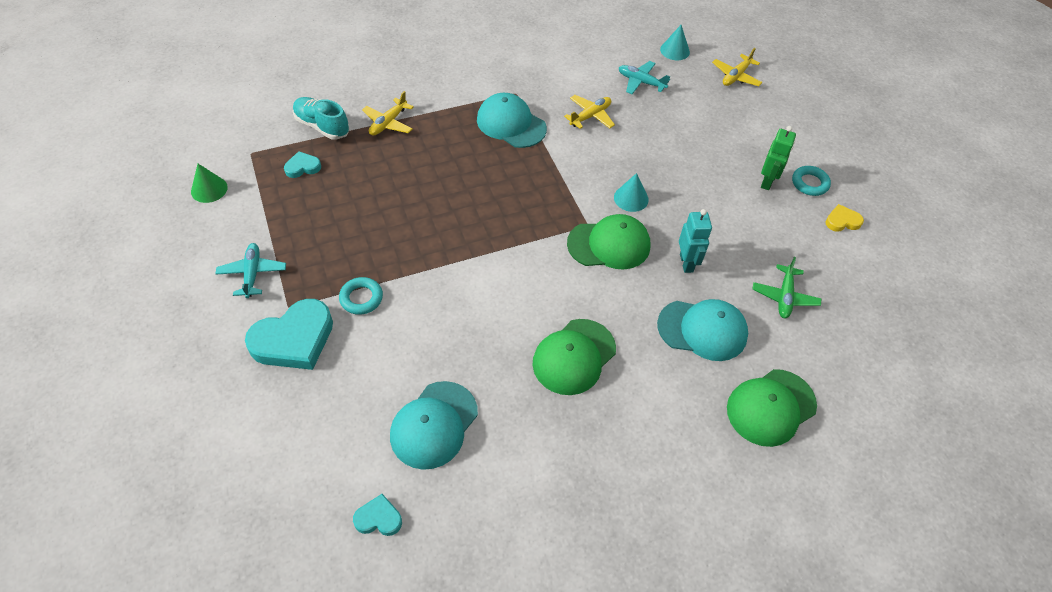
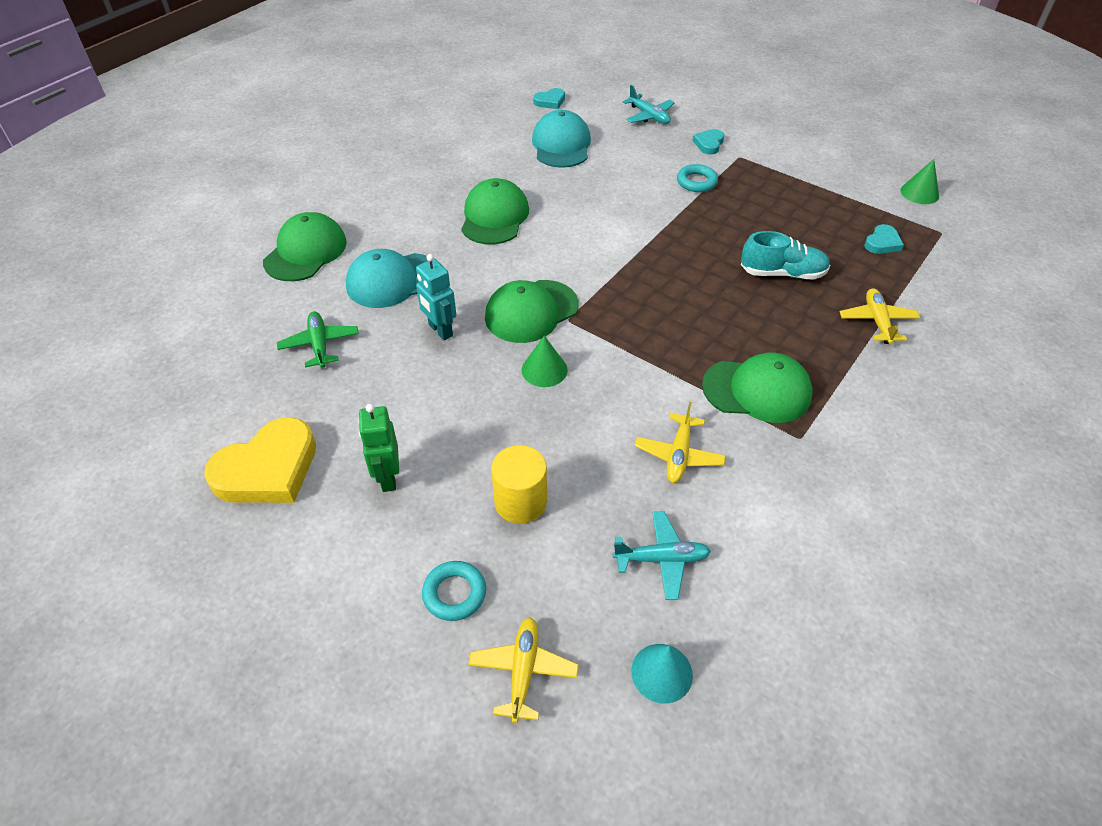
camera: 150 degrees right, 5 degrees down
turquoise plane [215,243,286,298] -> turquoise plane moved to [623,85,675,124]
turquoise heart [245,299,333,370] -> turquoise heart [692,129,724,155], size x0.48
turquoise shoe [293,97,350,140] -> turquoise shoe moved to [741,231,830,280]
turquoise cap [477,93,547,148] -> green cap [702,353,813,423]
turquoise cone [614,173,649,212] -> green cone [522,336,568,387]
turquoise ring [792,166,831,196] -> turquoise ring moved to [422,561,486,621]
yellow heart [825,204,864,232] -> yellow heart [204,417,316,503], size x2.06
none -> yellow cylinder [491,445,547,524]

